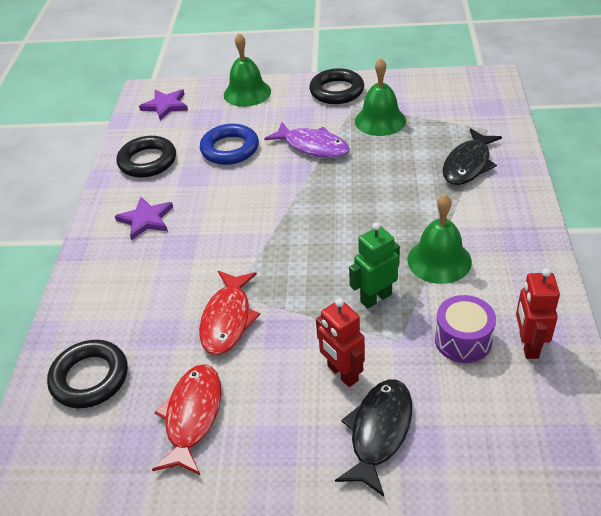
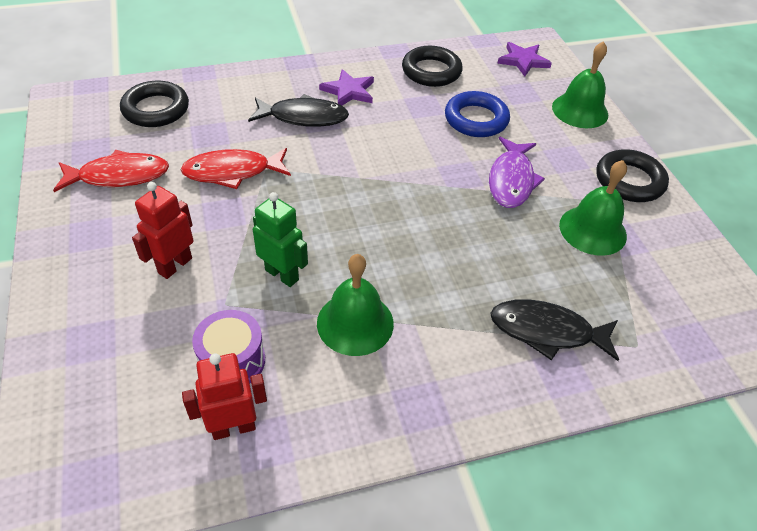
camera: 65 degrees right, 5 degrees up
black fish [335,379,412,497] -> black fish moved to [248,94,349,127]

